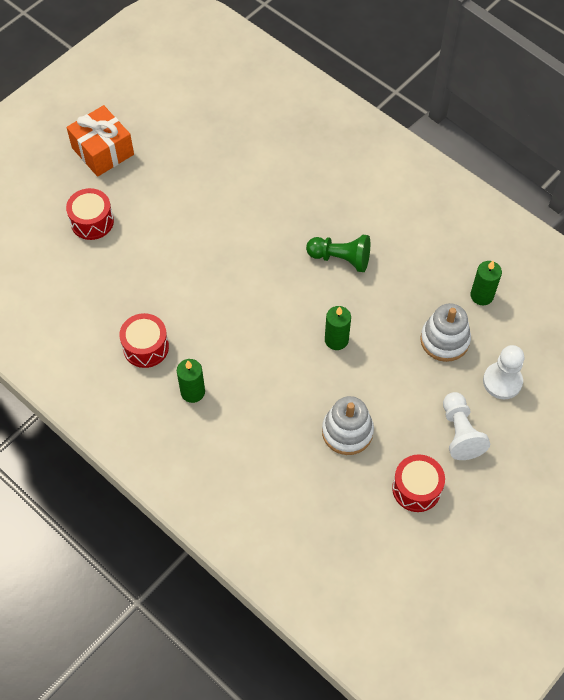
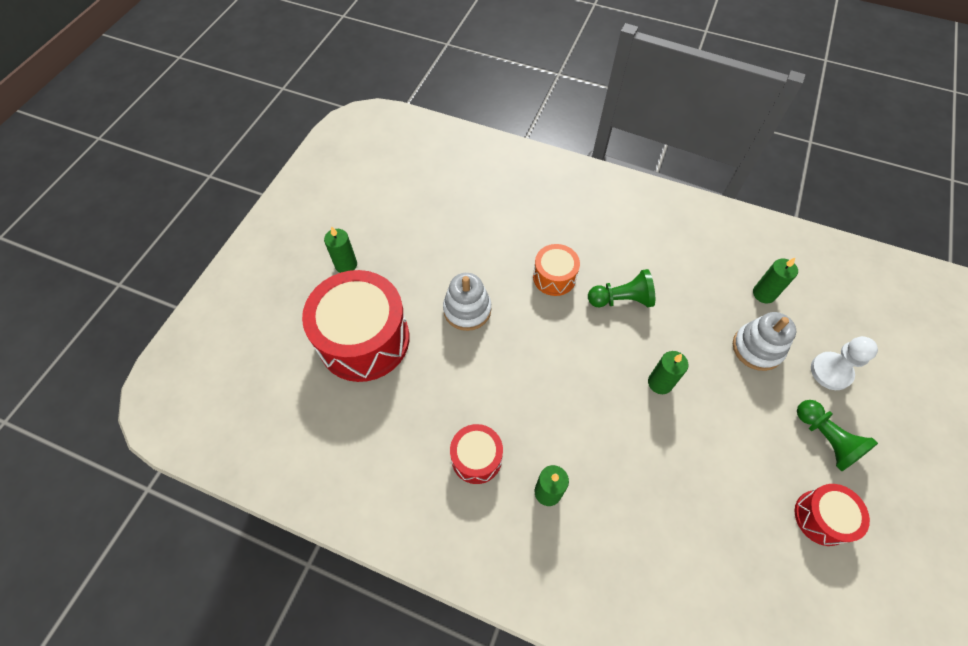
camera: 20 degrees left, 0 degrees up
orange gift [66,105,134,177] -> green candle [324,226,357,273]
red drum [66,188,114,240] -> red drum [302,270,409,382], size x1.99
white stacking toy [322,396,374,455] -> white stacking toy moved to [443,273,491,331]
white pawn [443,392,490,460] -> green pawn [797,400,878,471]
none -> orange drum [533,244,580,296]

